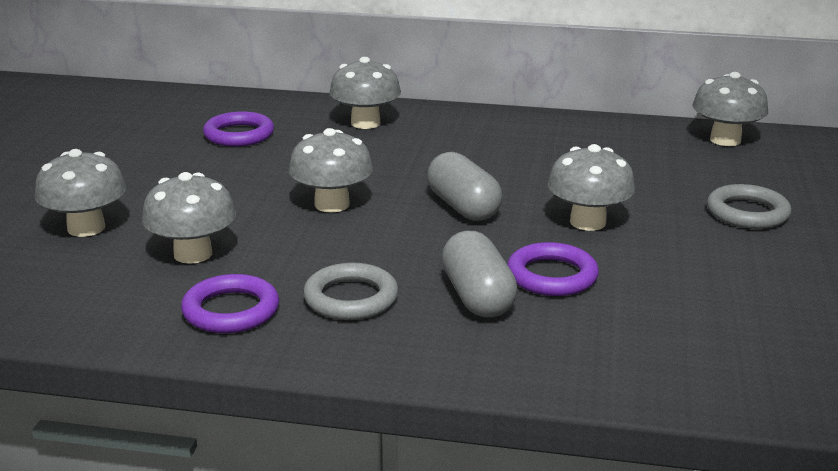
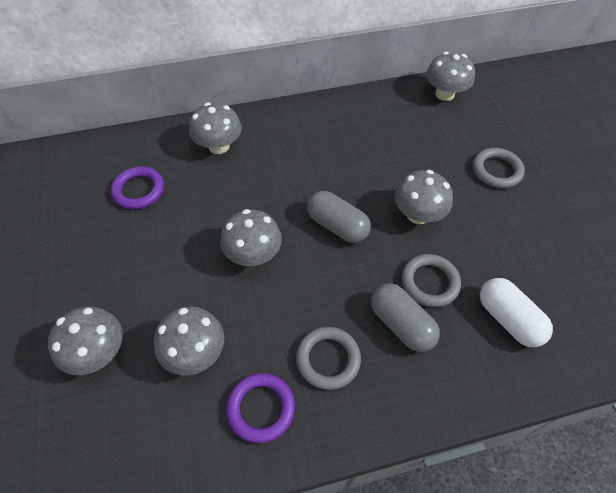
camera: 25 degrees left, 30 degrees up
purple ring [507,242,599,296] -> grey ring [402,254,461,307]
none -> white capsule [480,278,553,347]

